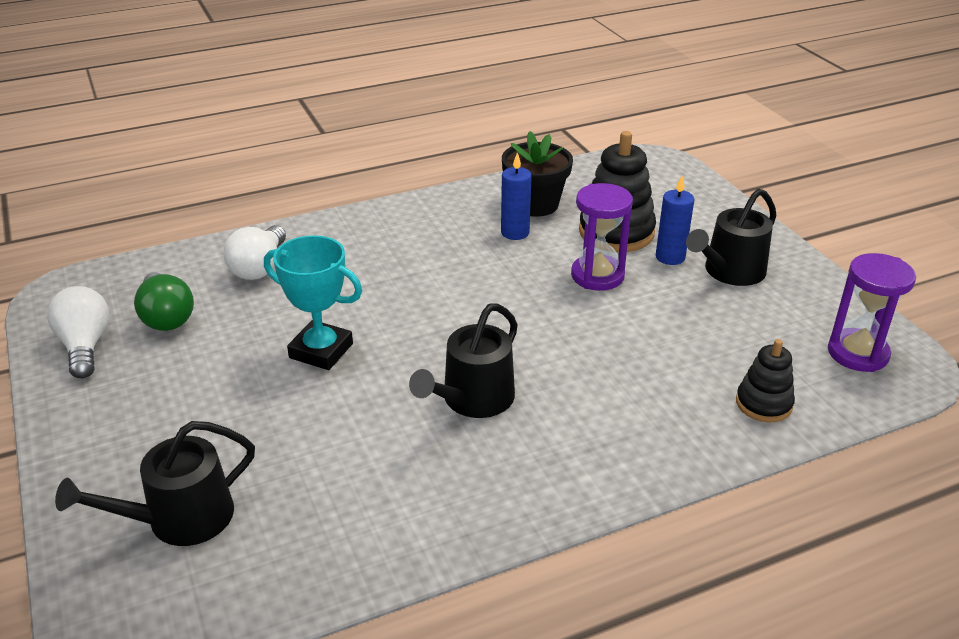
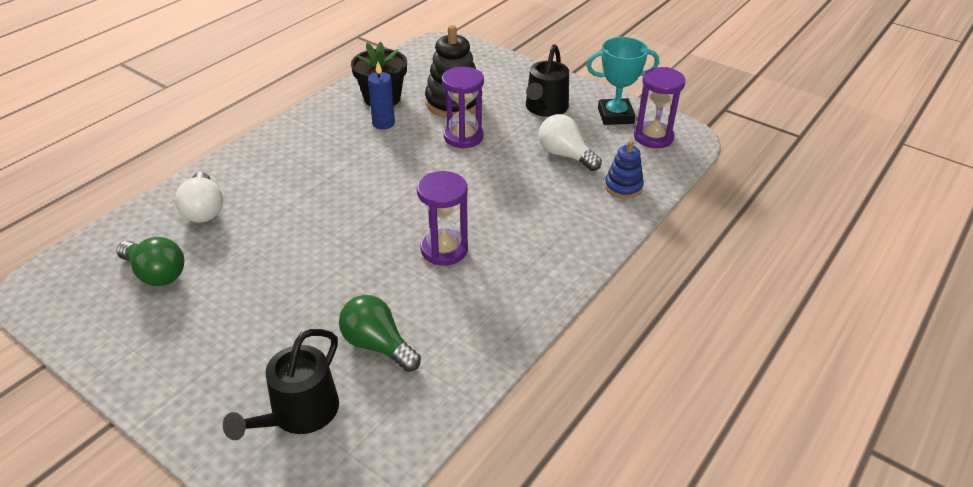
camera: 30 degrees left, 5 degrees up
white light bulb [47,286,110,378] -> white light bulb moved to [539,114,602,171]
turquoise trophy [264,235,362,370] -> turquoise trophy moved to [587,37,659,125]
black watering can [409,303,518,418] -> purple hourglass [417,171,468,265]
blue candle [656,176,694,265] -> none
black stacking toy [736,339,795,422] -> blue stacking toy [605,140,644,199]
none -> green light bulb [339,295,421,372]

